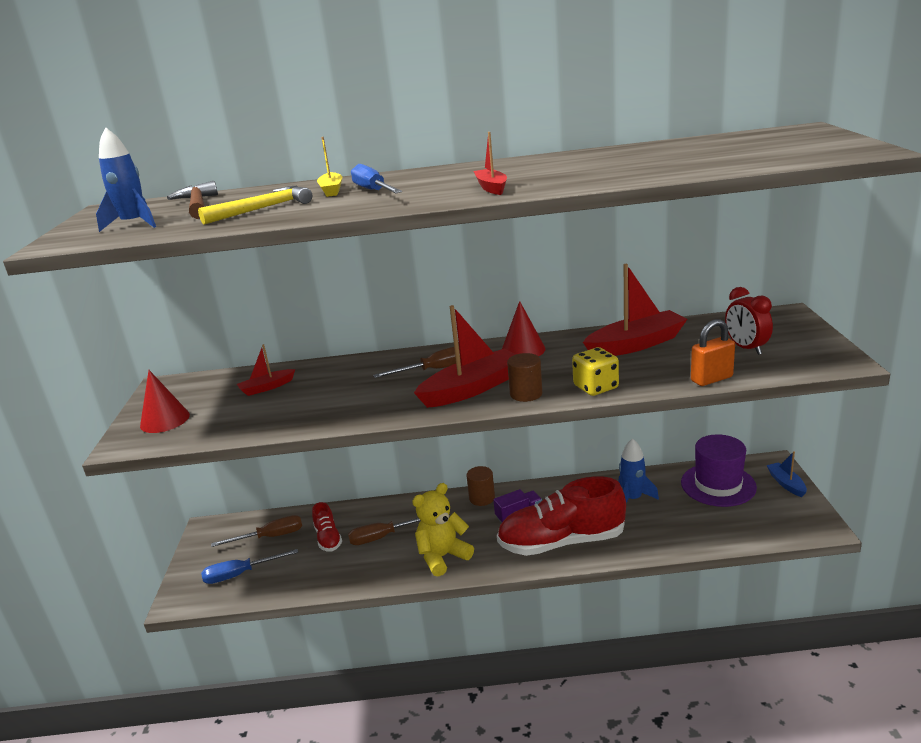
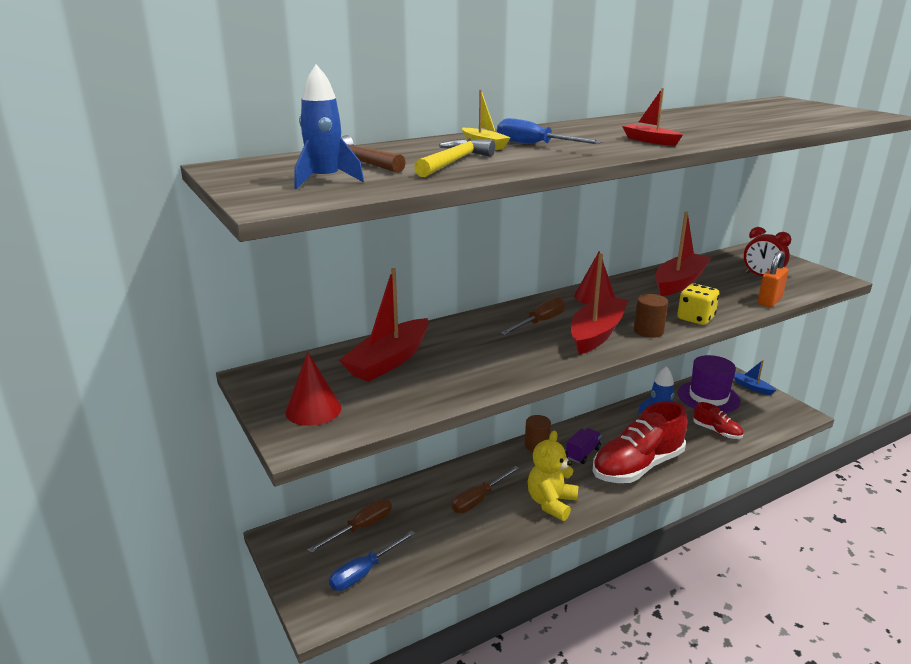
camera: 30 degrees left, 0 degrees up
red boat [237,344,295,396] -> red boat [339,268,429,382], size x1.92
red shoe [312,502,342,552] -> red shoe moved to [693,402,743,439]

